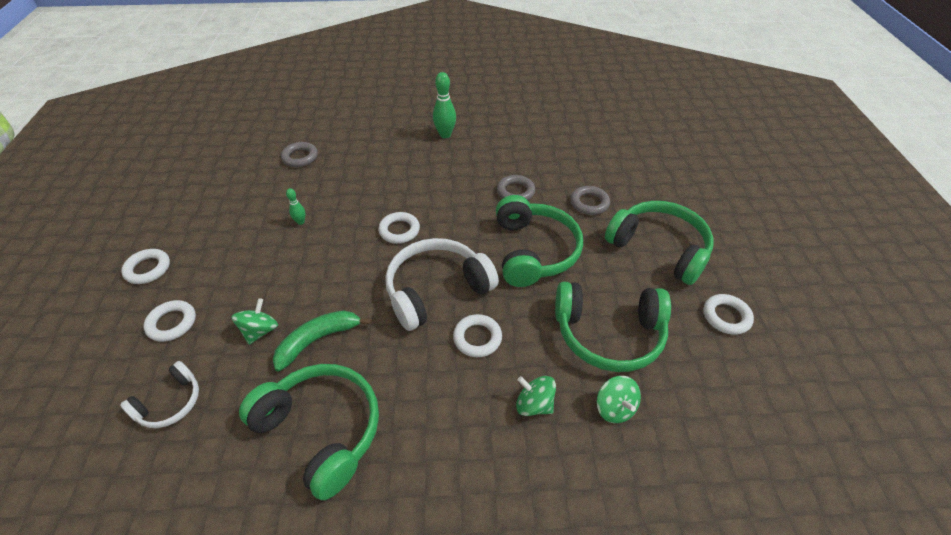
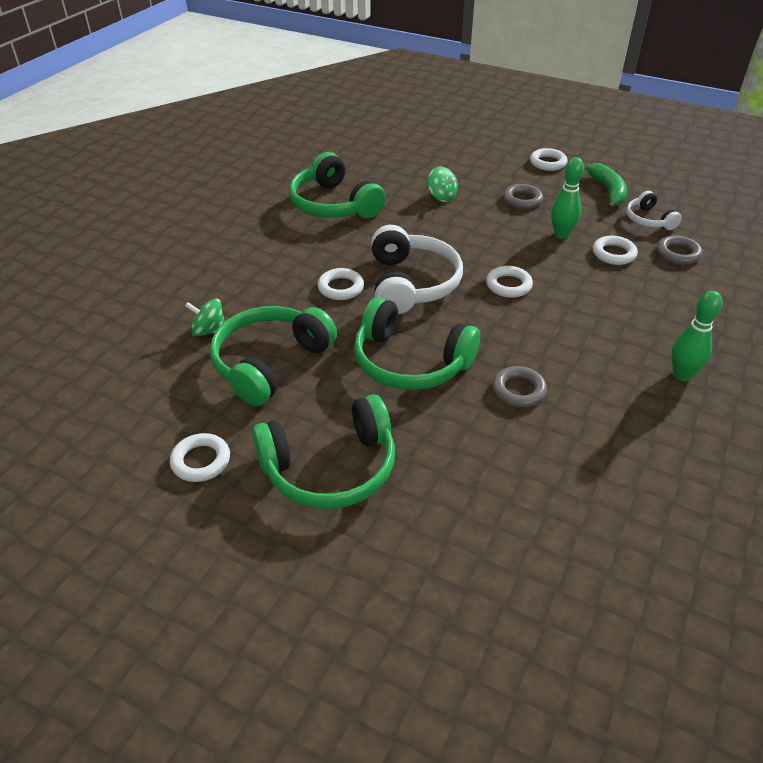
camera: 120 degrees right, 5 degrees down
white headphones [120,361,199,428] -> white headphones moved to [626,191,682,230]
white ring [144,300,196,342] -> white ring moved to [593,236,638,265]
green headphones [239,364,379,500] -> green headphones turned 75 degrees clockwise [289,152,386,218]
green banana [273,310,372,371] -> green banana moved to [586,163,627,209]
green bowling pin [286,188,306,225] -> green bowling pin [551,157,584,239], size x1.83
green spinning top [516,376,556,416] -> none
grey ring [571,186,610,215] -> grey ring moved to [503,184,543,209]

